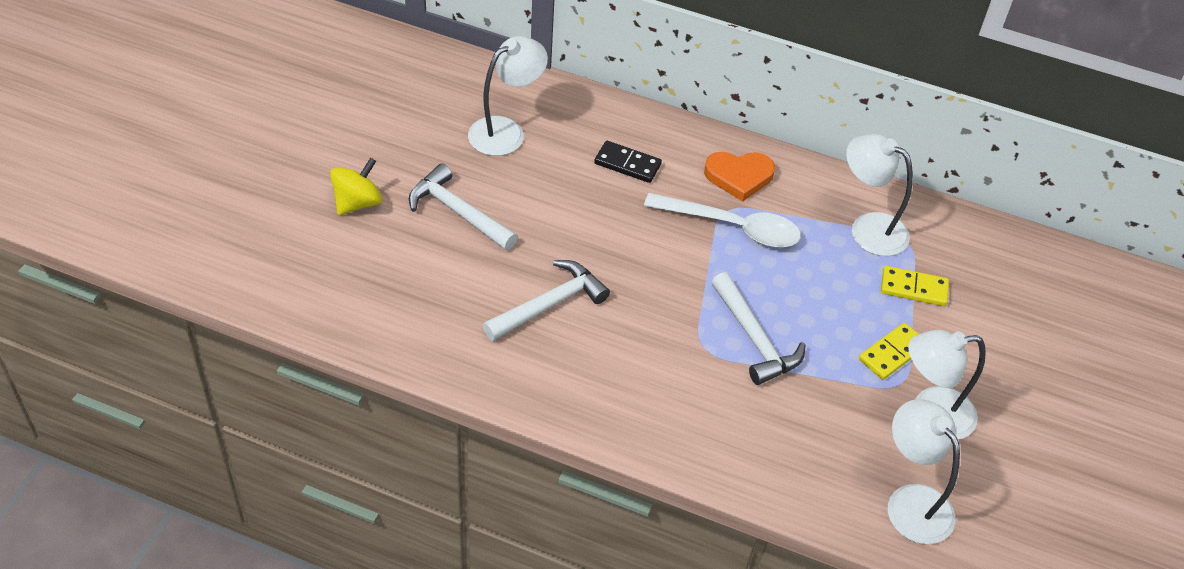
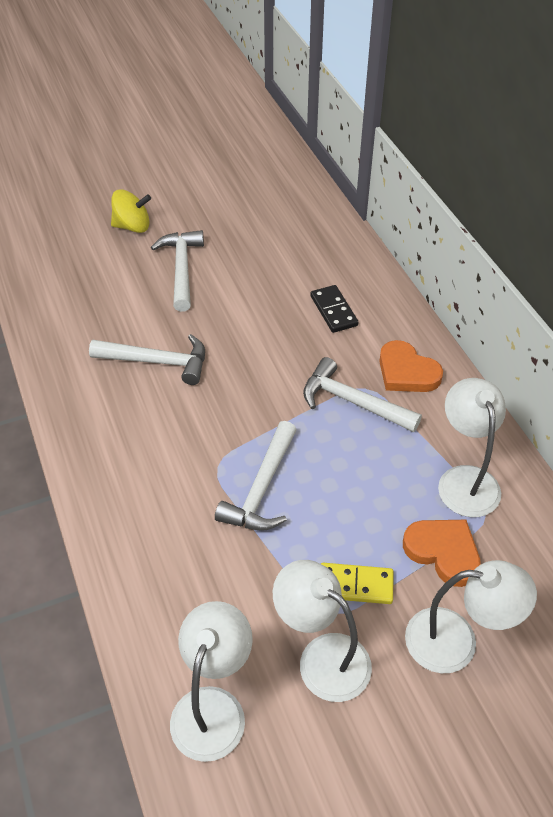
camera: 50 degrees right, 0 degrees up
white lamp [468,36,548,156] -> white lamp moved to [405,560,537,673]
white spoon [644,193,801,248] -> white hammer [303,357,422,432]
yellow domino [881,266,949,306] -> orange heart [403,520,481,587]

